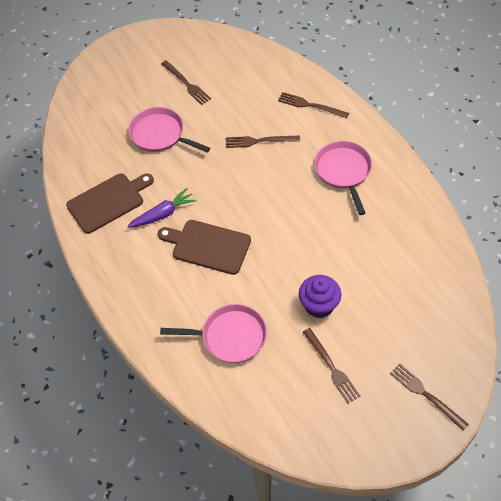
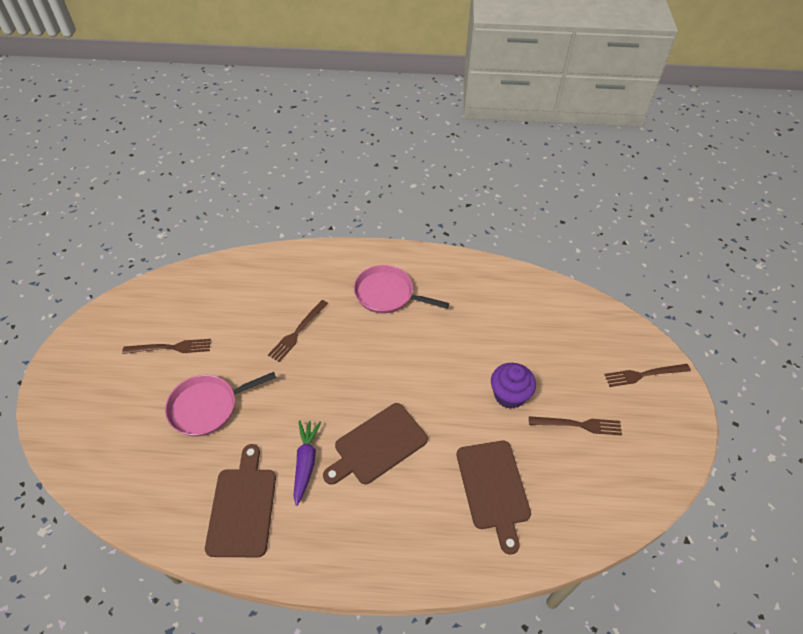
camera: 60 degrees left, 5 degrees down
pink pan [160,304,267,363] -> brown cutting board [457,441,531,555]
brown fork [278,92,349,118] -> none

